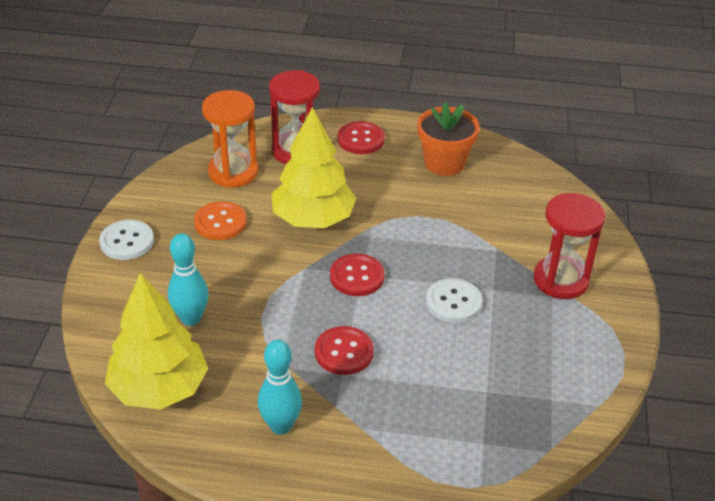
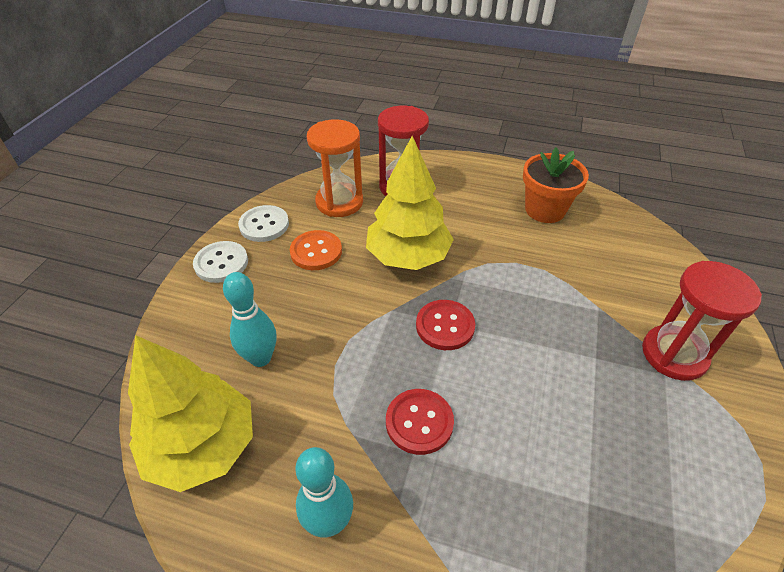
camera: 10 degrees right, 5 degrees up
red button [338,121,385,154] -> none
white button [426,278,482,323] -> white button moved to [238,205,289,242]

